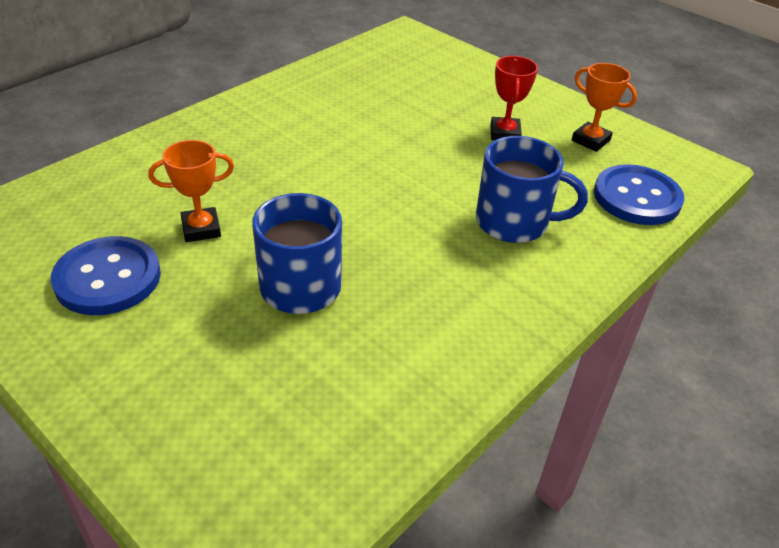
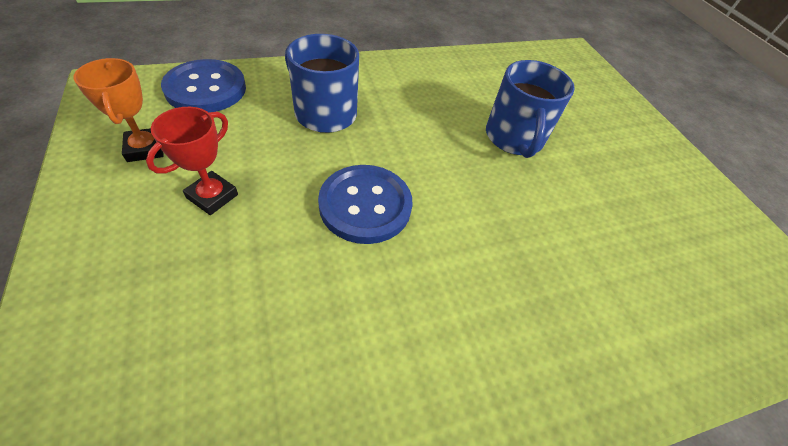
camera: 155 degrees left, 10 degrees up
blue button [51,236,161,315] -> blue button moved to [318,165,413,244]
orange trophy [149,140,234,242] -> none

